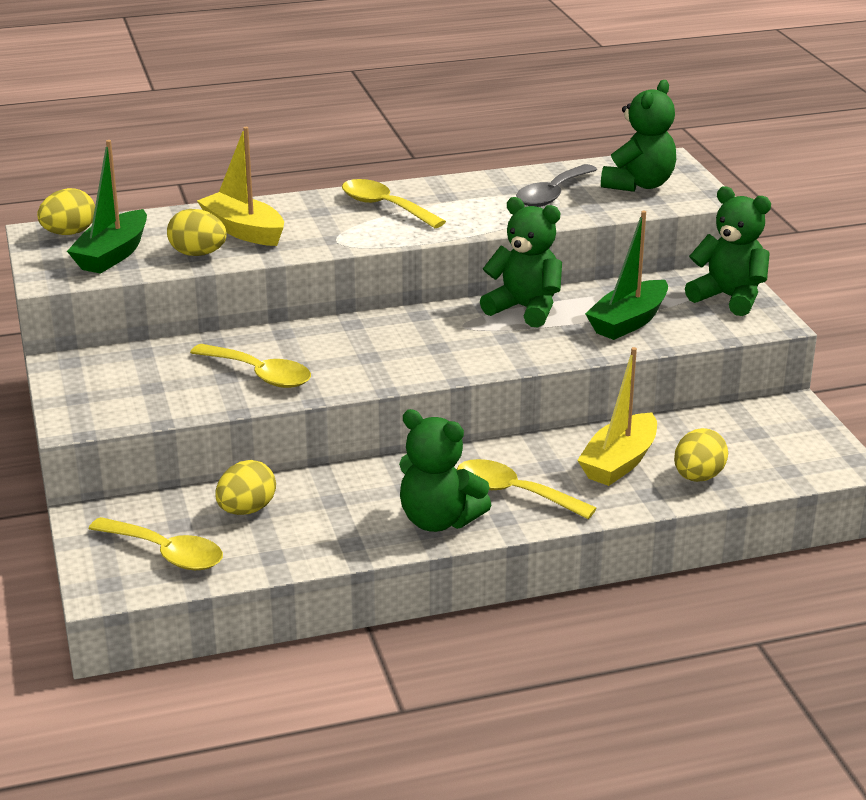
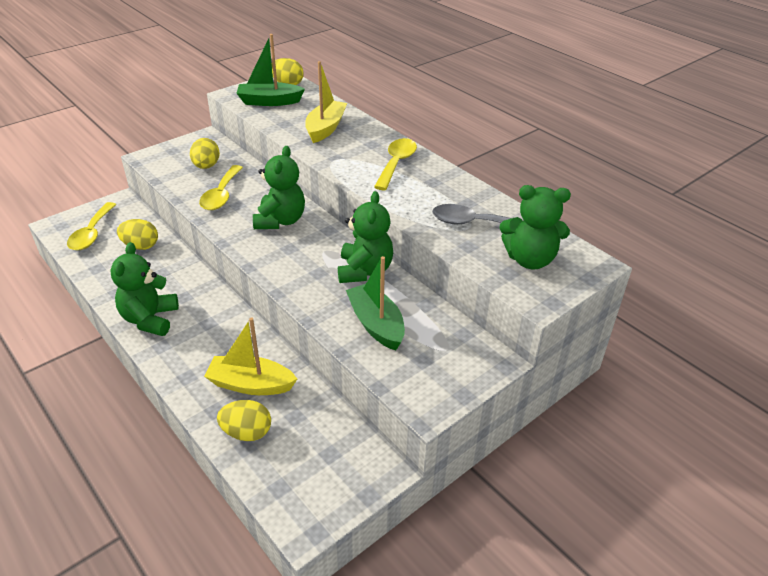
camera: 65 degrees right, 10 degrees up
yellow egg [167,209,227,256] -> yellow egg moved to [190,138,220,169]
yellow spoon [457,459,597,519] -> none
green boat [585,211,668,340] -> green boat turned 45 degrees clockwise [346,256,405,351]
green teddy bear [685,186,771,316] -> green teddy bear moved to [253,146,305,229]

